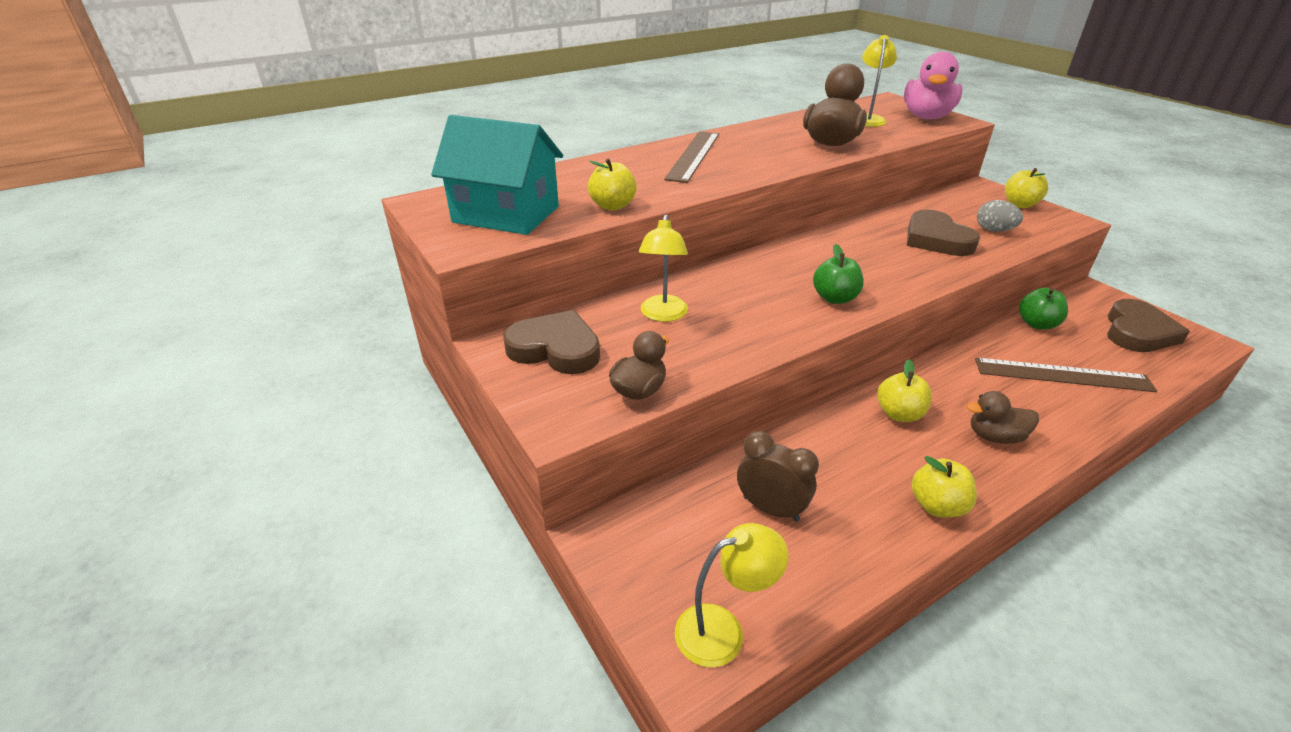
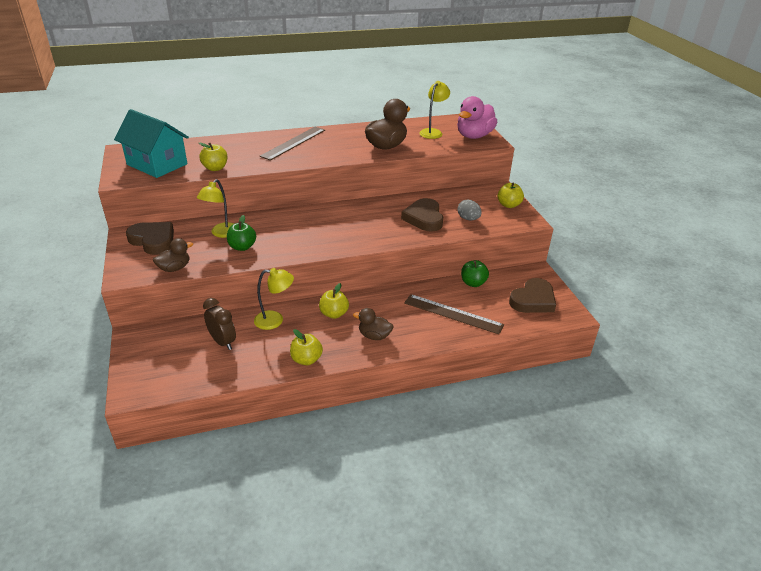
camera: 15 degrees right, 0 degrees up
yellow lamp [675,523,789,667] -> yellow lamp moved to [254,268,294,330]
green apple [813,244,864,304] -> green apple moved to [227,215,256,251]

